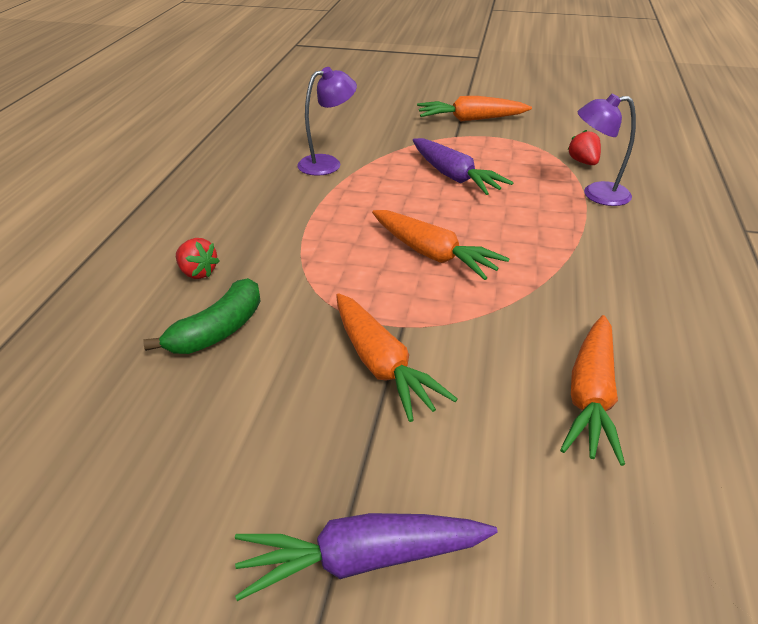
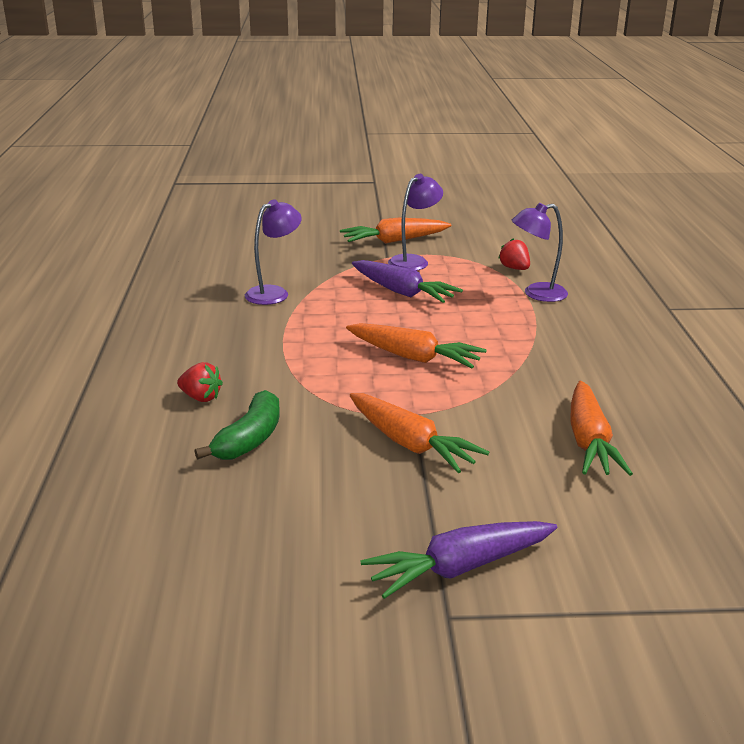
camera: 15 degrees left, 10 degrees down
none -> purple lamp [388,174,443,271]

